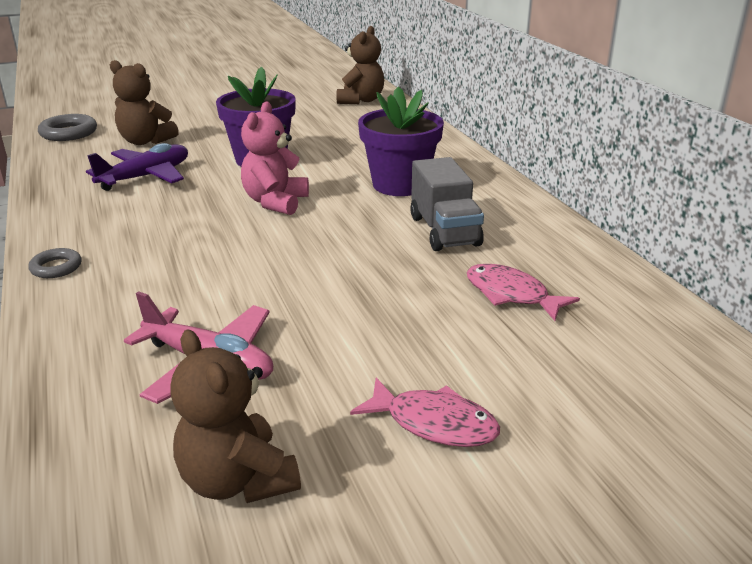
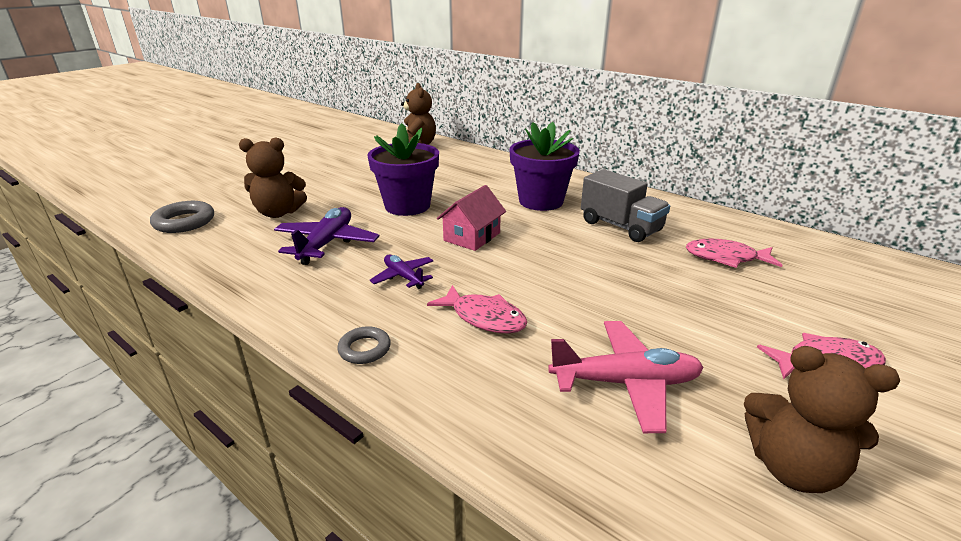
camera: 30 degrees left, 0 degrees up
pink teddy bear [241,102,309,215] -> pink house [437,185,506,251]
none -> purple plane [370,255,434,289]
none -> pink fish [427,285,527,333]

